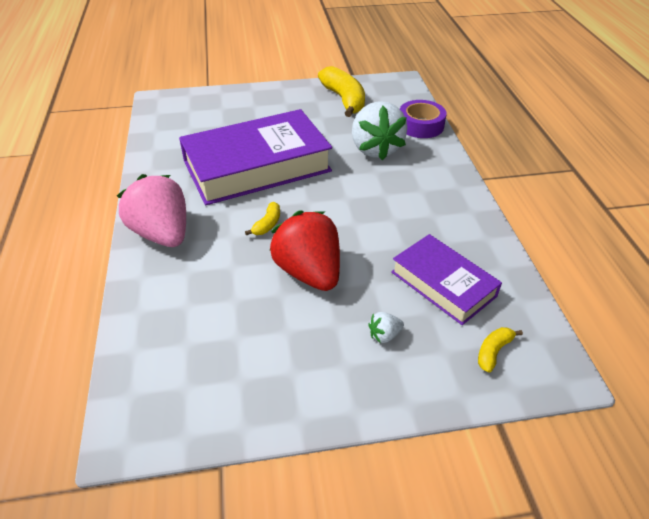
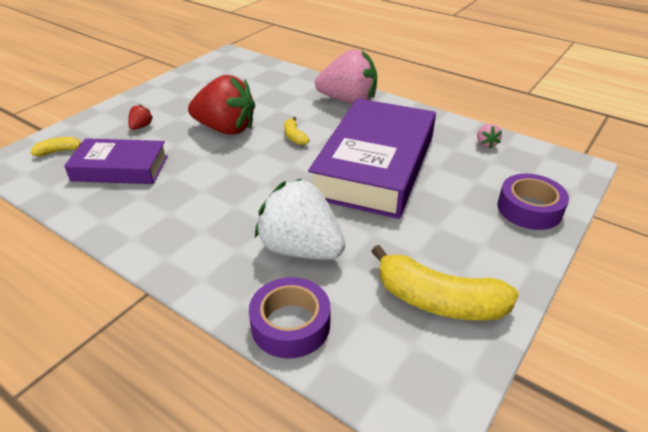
camera: 135 degrees right, 5 degrees down
white strawberry [368,312,404,343] -> red strawberry [128,104,153,130]
yellow banana [478,327,523,373] -> yellow banana turned 105 degrees counterclockwise [31,137,81,156]
none -> pink strawberry [477,124,502,148]
none -> purple tape [498,174,569,230]

